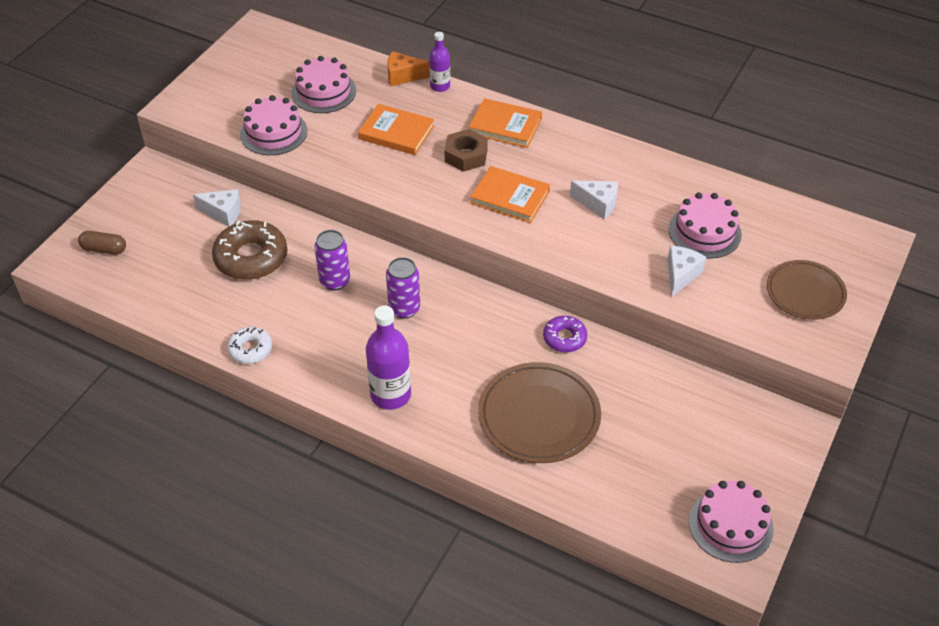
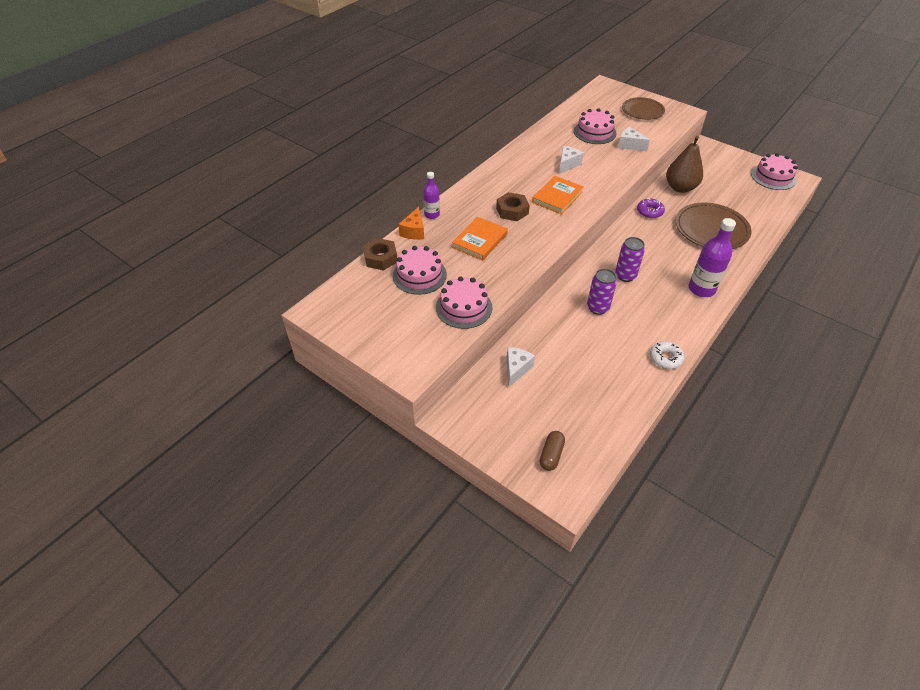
camera: 80 degrees left, 0 degrees up
brown donut [212,220,287,280] -> none
orange book [469,98,542,148] -> none
none -> brown nut [363,238,397,271]
none -> brown pear [666,136,703,193]

